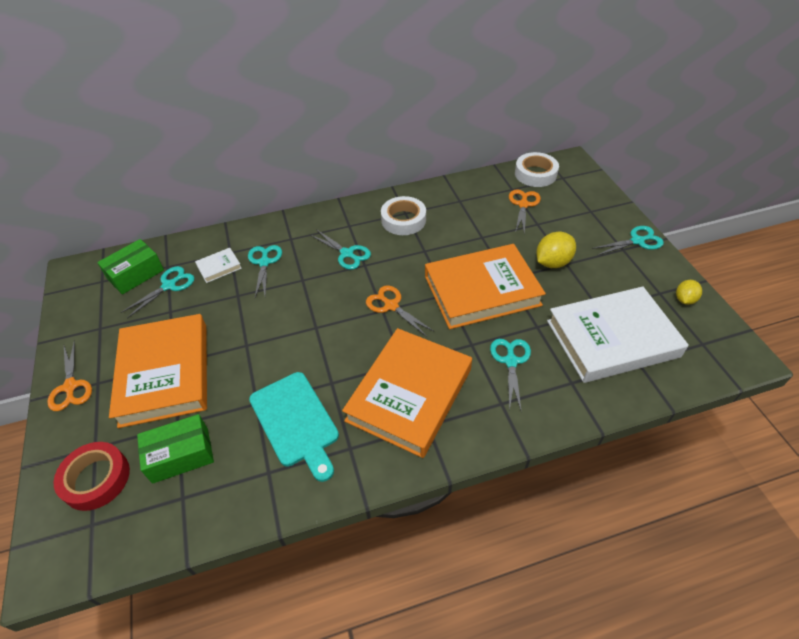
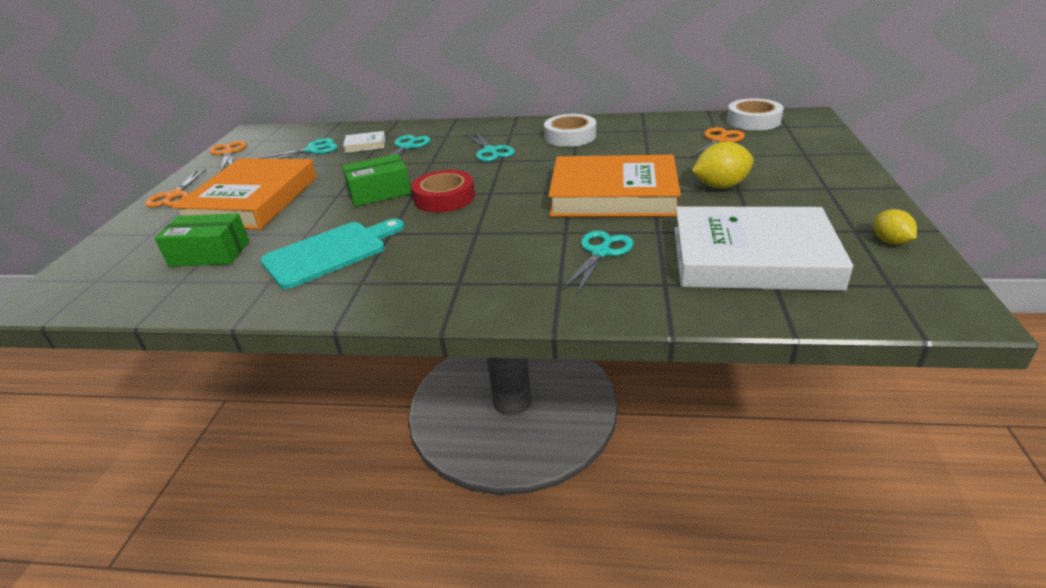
camera: 25 degrees right, 15 degrees down
red tape [54,442,130,511] -> red tape moved to [411,170,475,213]
green box [97,239,164,294] -> green box moved to [342,154,411,207]
turquoise cutting board [249,372,339,482] -> turquoise cutting board turned 120 degrees counterclockwise [260,218,404,289]
orange book [342,328,472,458] -> none
orange scissors [366,286,433,337] -> orange scissors moved to [210,141,247,171]
turquoise scissors [592,226,664,255] -> none
yellow lemon [676,280,702,305] -> yellow lemon turned 75 degrees counterclockwise [873,209,917,245]

